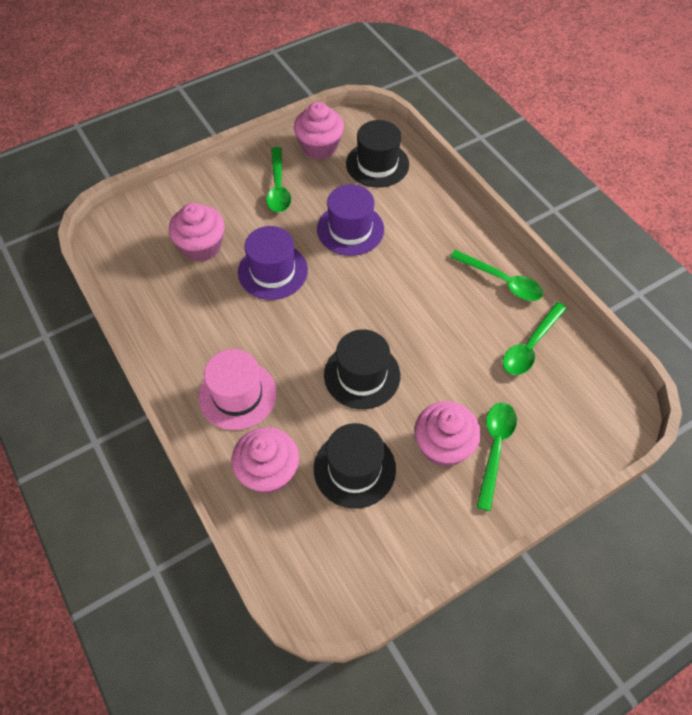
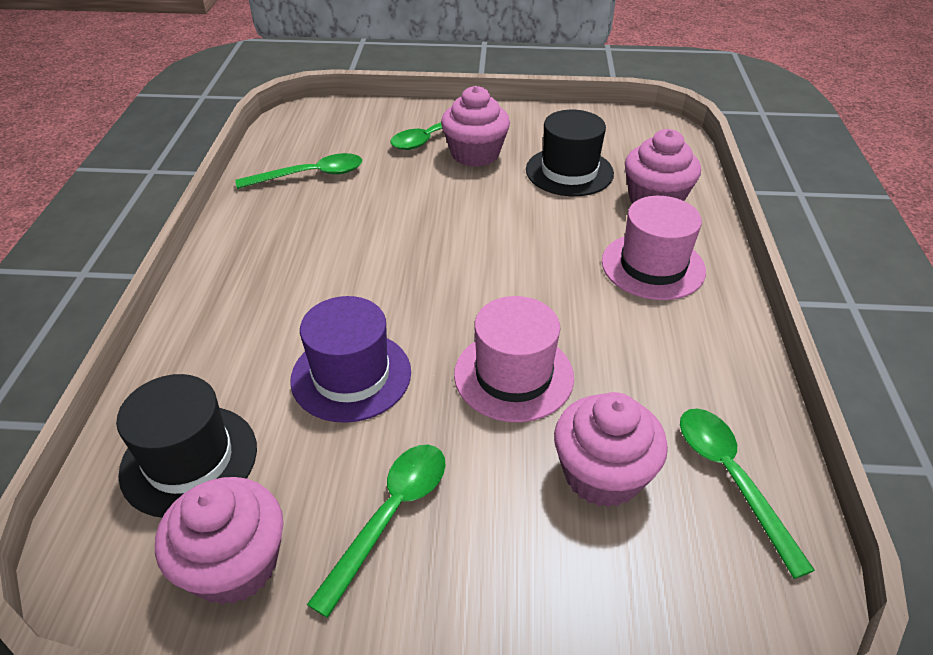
camera: 145 degrees left, 15 degrees down
purple hat [238,226,308,300] -> pink hat [454,296,574,422]
black hat [324,329,400,409] -> none
green spoon [450,250,543,301] -> green spoon moved to [680,409,815,579]

